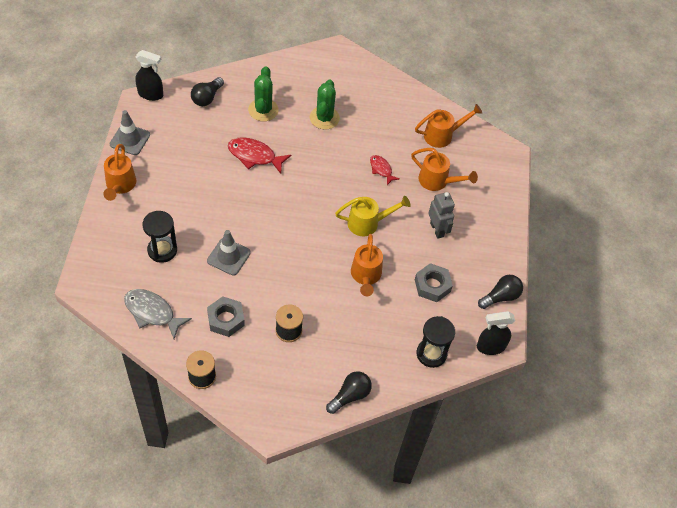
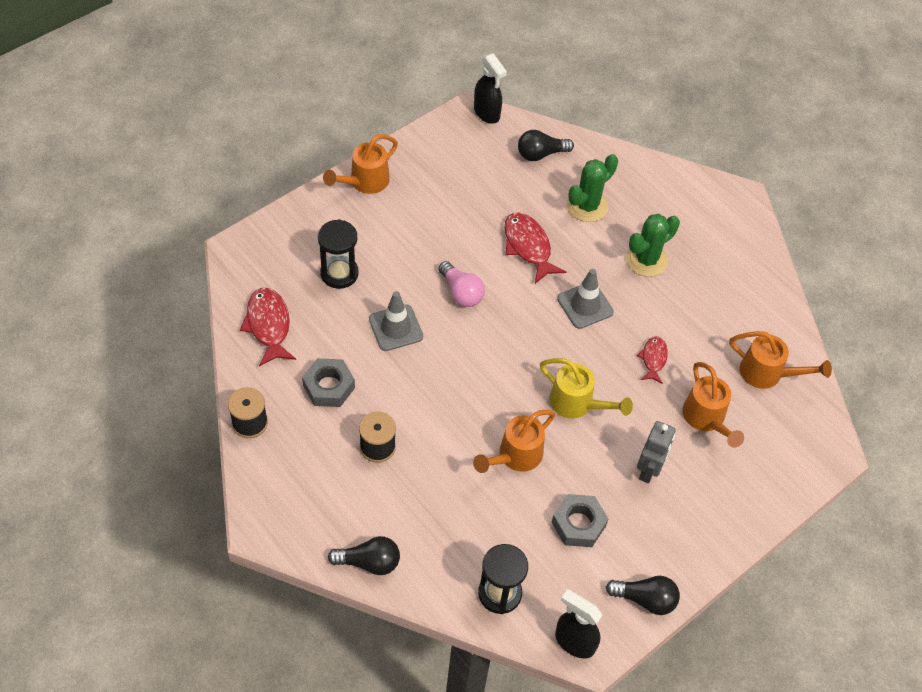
camera: 45 degrees right, 0 degrees up
grey traffic cone [109,110,150,155] -> grey traffic cone moved to [557,269,614,329]
grey fish [124,289,192,339] -> red fish [240,288,296,366]
none -> pink light bulb [438,261,485,307]

